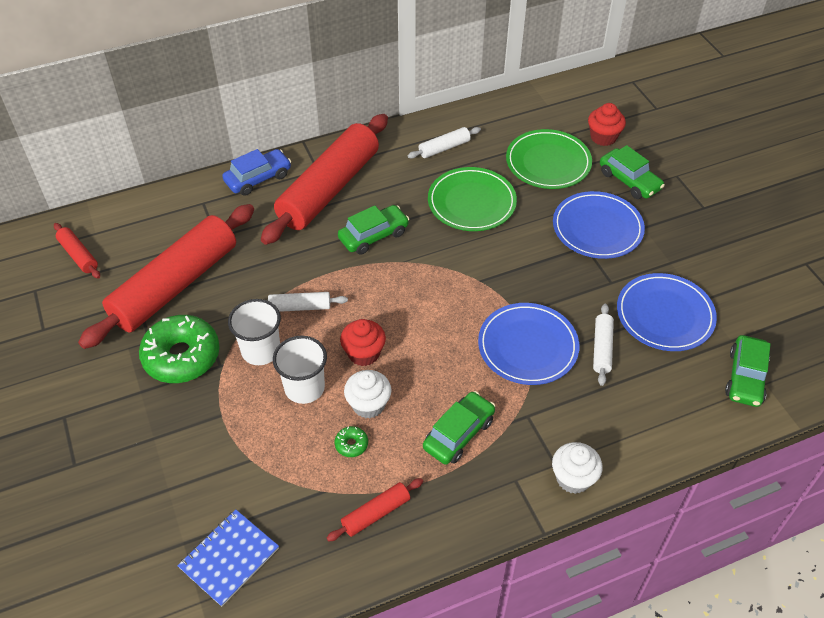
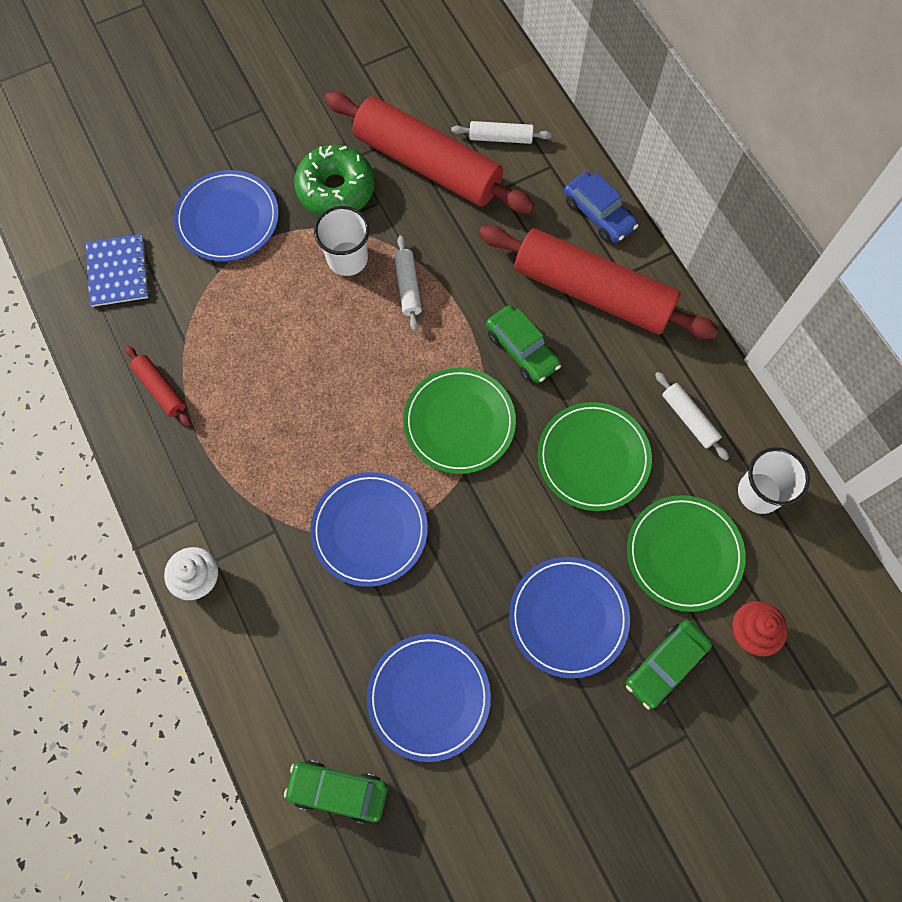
camera: 85 degrees right, 20 degrees up
red rolling pin [54,223,100,279] -> none
blue notebook [177,509,279,607] -> blue notebook turned 45 degrees clockwise [86,234,149,307]
white cup [273,336,327,404] -> white cup moved to [738,447,810,514]
green donut [335,426,368,457] -> none
red cupcake [340,319,386,366] -> none
white cupcake [344,370,391,418] -> none
green car [423,391,495,465] -> none
white rolling pin [593,304,614,386] -> white rolling pin moved to [451,121,552,144]
none -> blue plate [174,170,279,262]
none -> green plate [403,368,516,474]

